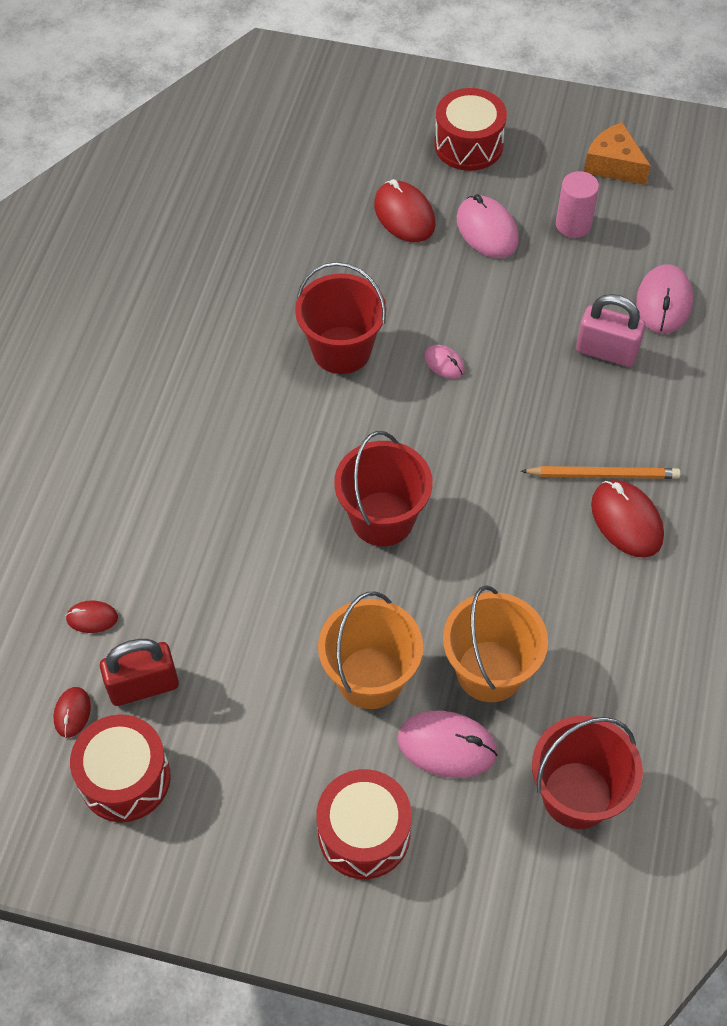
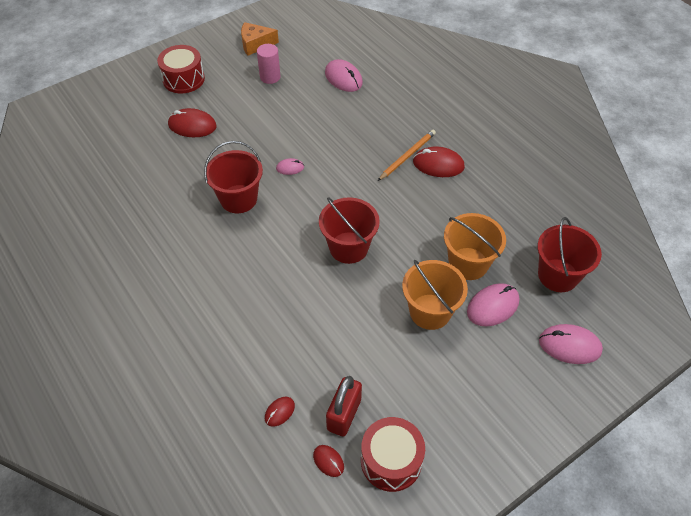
camera: 50 degrees left, 5 degrees down
red drum [316,769,412,879] -> none
pink mouse [457,194,519,258] -> pink mouse moved to [539,324,603,364]
pink padlock [576,294,645,367] -> none

